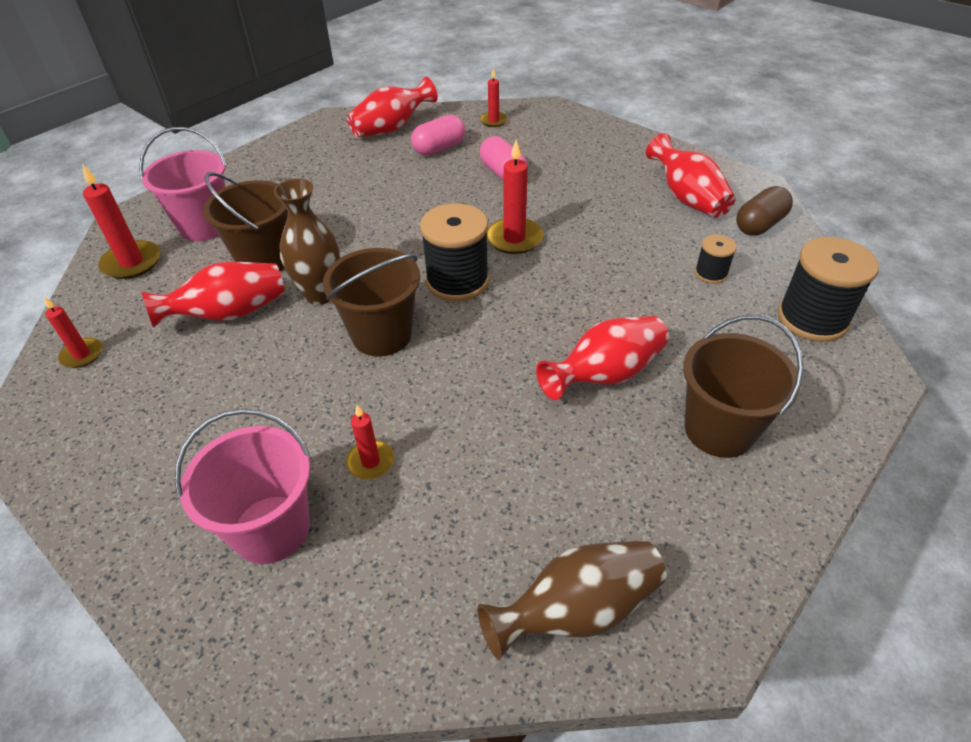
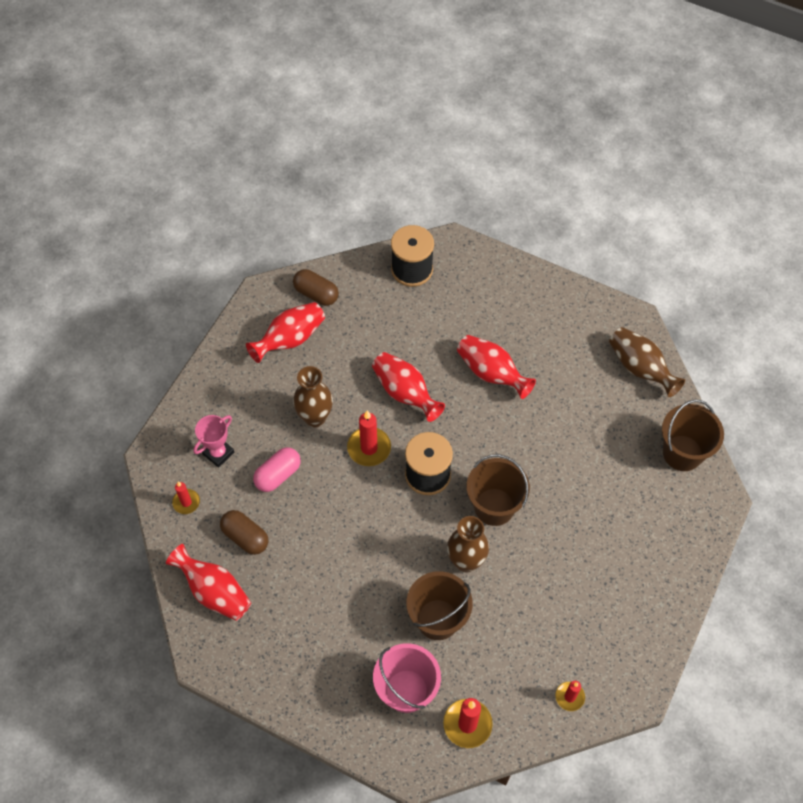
camera: 105 degrees left, 15 degrees up
red vase [142,262,285,328] -> red vase moved to [372,352,445,422]
pink bucket [175,409,311,564] -> none
red candle [346,405,394,479] -> none
pink capsule [411,115,466,155] -> brown capsule [220,510,268,555]
brown bucket [683,315,804,458] -> brown bucket moved to [662,399,724,471]
black spool [695,234,737,284] -> none
none -> pink trophy [193,415,234,468]
none -> brown vase [293,366,333,427]

